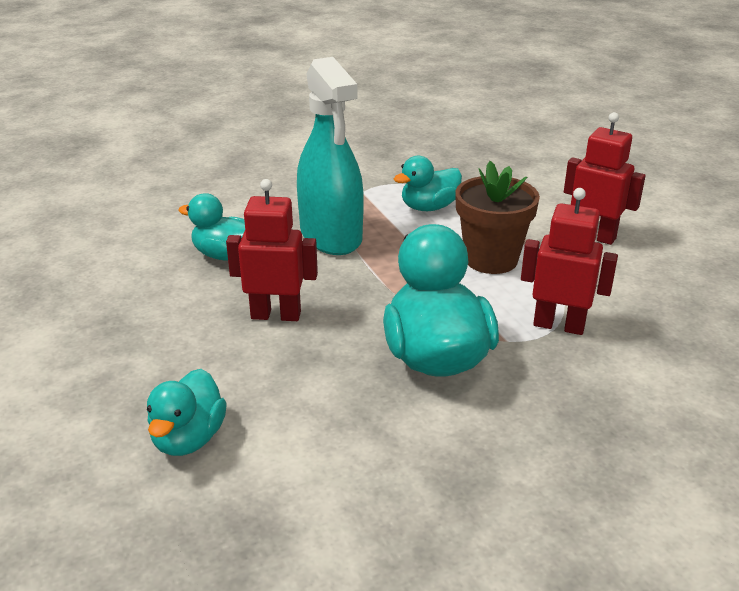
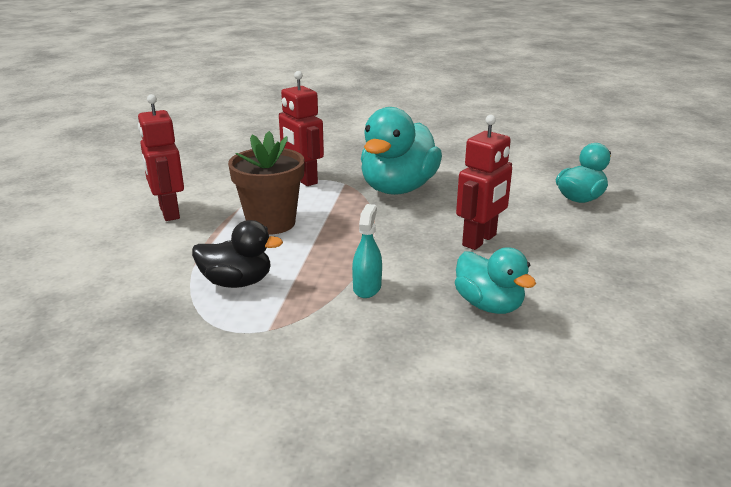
camera: 145 degrees left, 5 degrees down
red robot [226,179,318,321] -> red robot turned 90 degrees counterclockwise [456,115,512,250]
turquoise spray bottle [297,57,364,255] -> turquoise spray bottle [352,204,382,298], size x0.43
turquoise duck [393,156,462,211] -> black duck [192,220,283,288]

